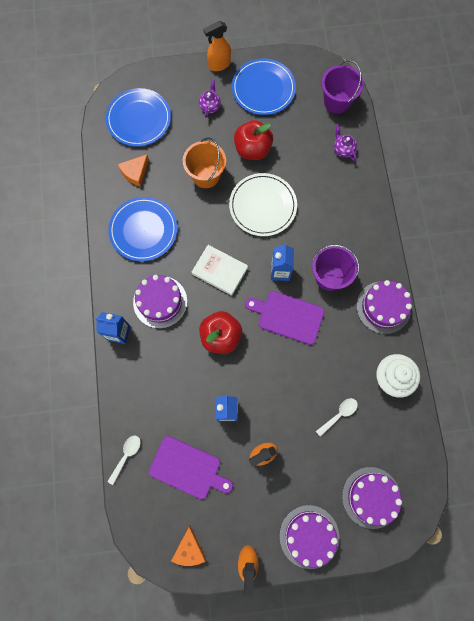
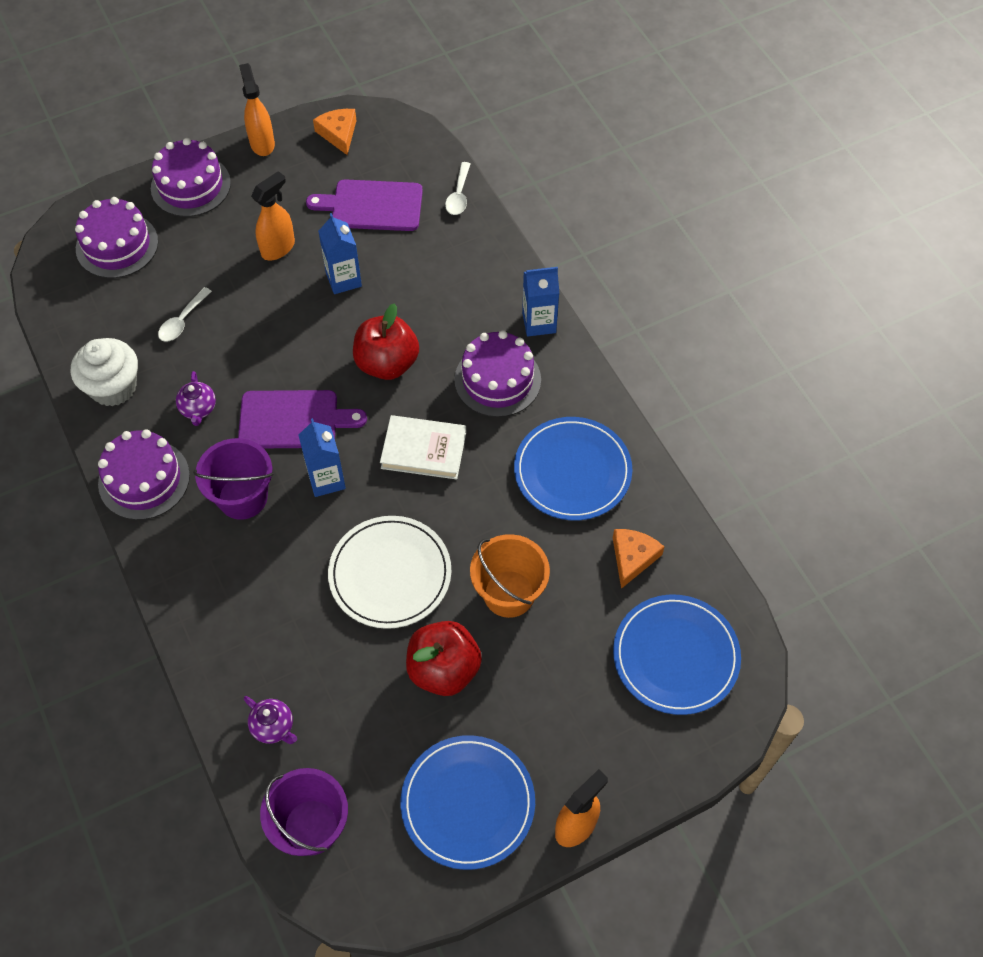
camera: 160 degrees right, 15 degrees down
purple teapot [199,80,221,118] -> purple teapot moved to [176,371,216,426]

